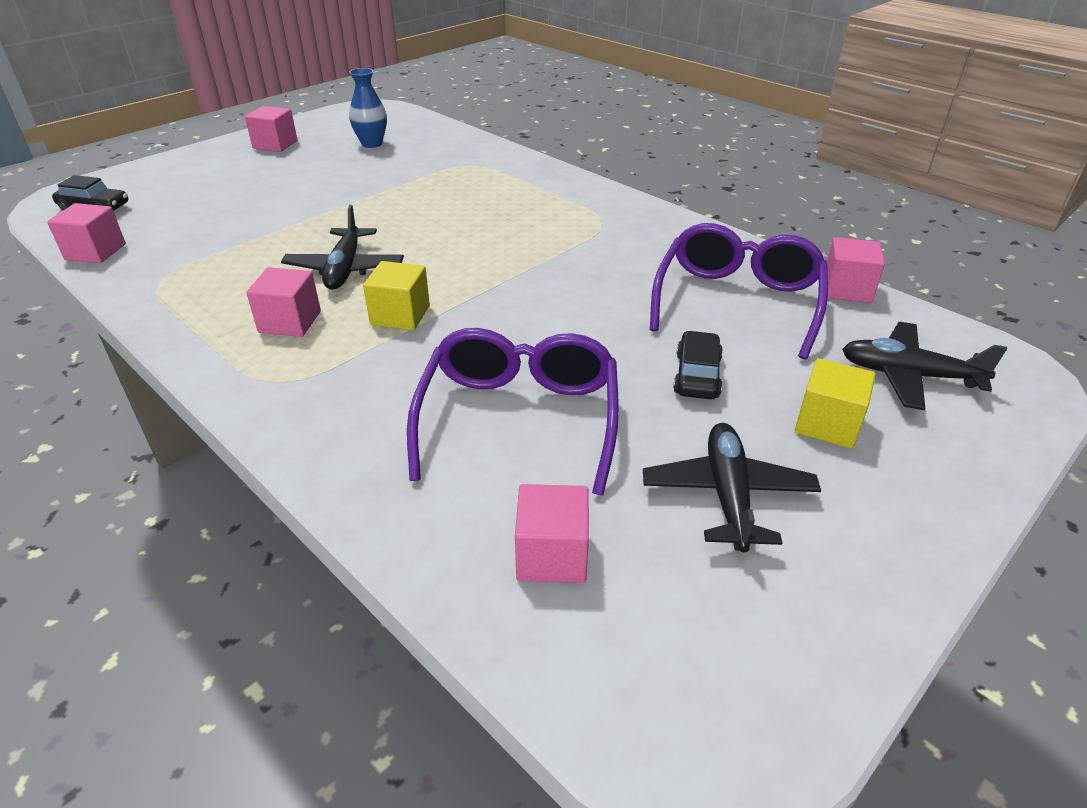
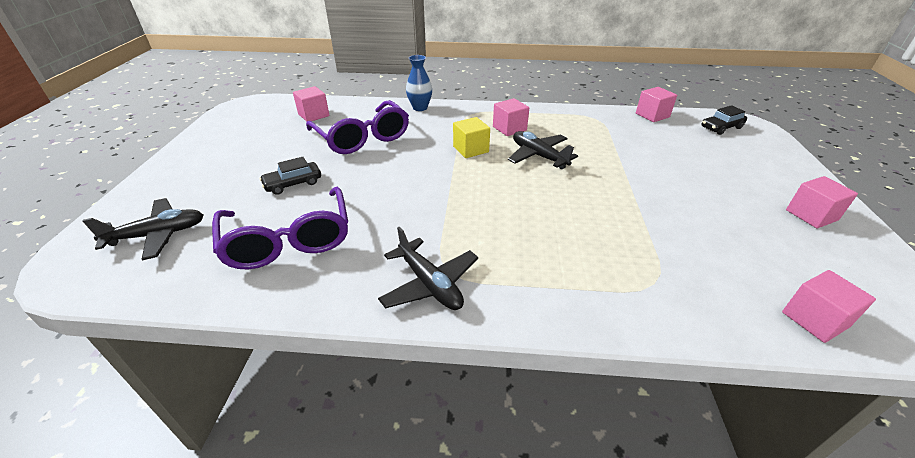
camera: 140 degrees right, 0 degrees up
blue vase [349,68,387,148] -> blue vase moved to [406,55,432,111]
black plane [643,423,821,552] -> black plane moved to [378,227,478,310]
black car [673,331,723,399] -> black car turned 90 degrees clockwise [260,157,321,195]
yellow cube [795,358,876,449] -> none
pink cube [827,237,885,303] -> pink cube moved to [782,270,876,343]

